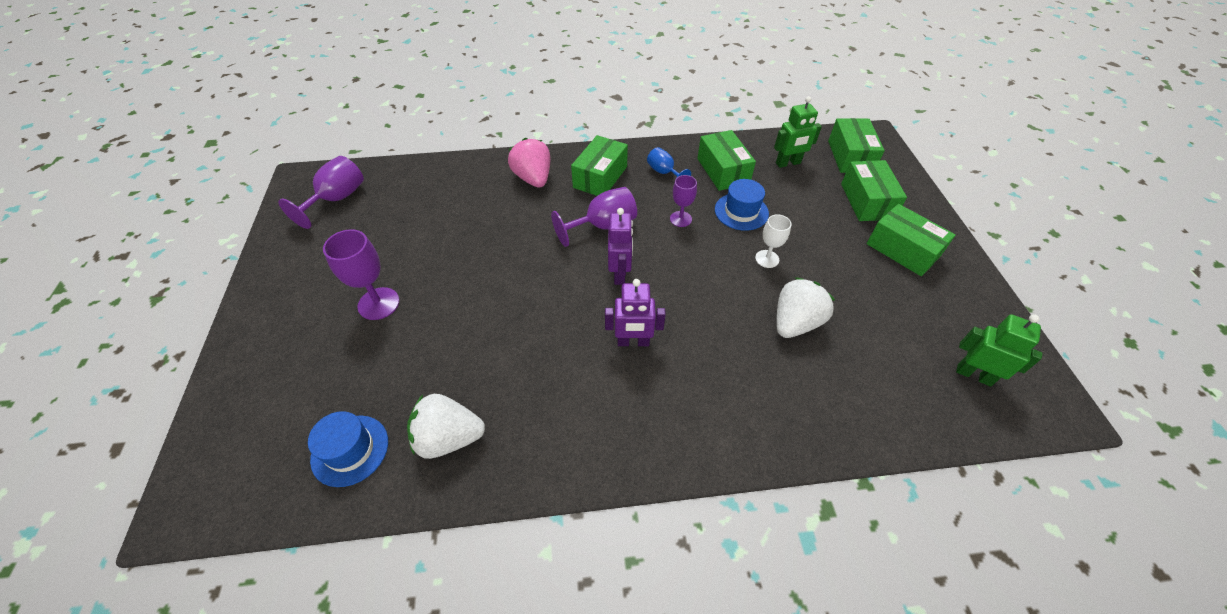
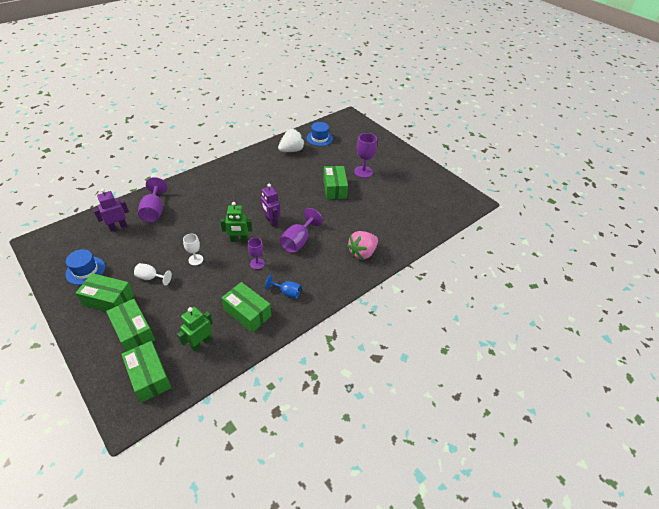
camera: 145 degrees right, 5 degrees down
purple goblet [278,156,364,229] -> purple goblet moved to [138,177,167,222]
pink strawberry [508,138,550,188] -> pink strawberry turned 105 degrees clockwise [347,231,378,260]
green box [571,135,628,196] -> green box moved to [323,166,348,199]
purple robot [605,279,666,346] -> purple robot moved to [93,188,129,232]
blue hat [715,179,769,231] -> blue hat moved to [65,249,105,285]
white strawberry [776,277,835,338] -> none
green robot [956,314,1042,387] -> green robot moved to [220,202,253,242]
none -> white goblet [134,263,172,286]

